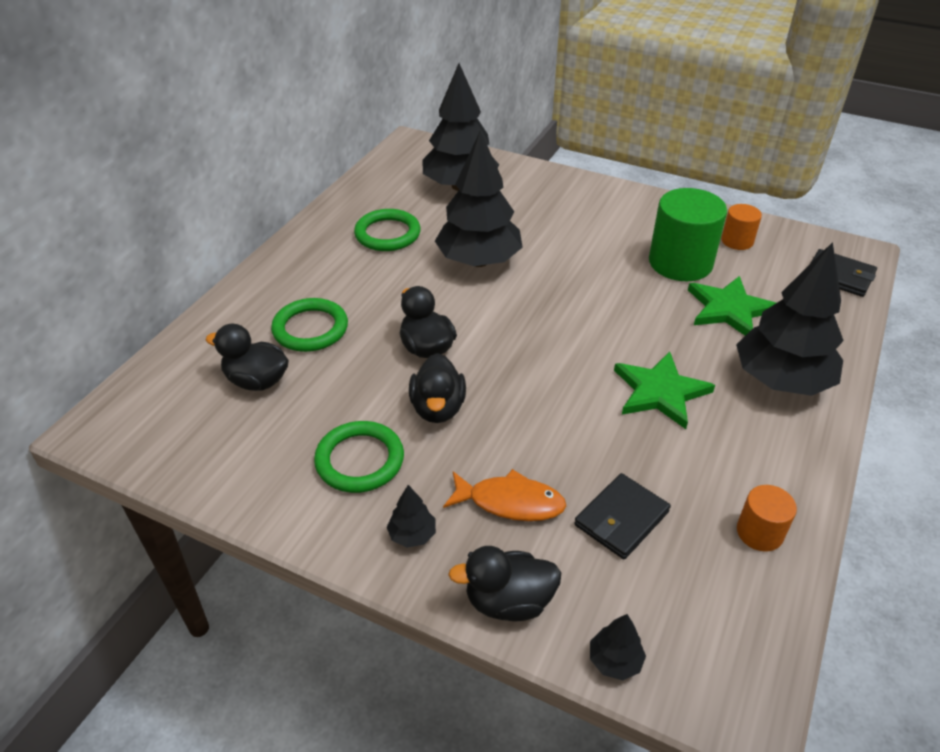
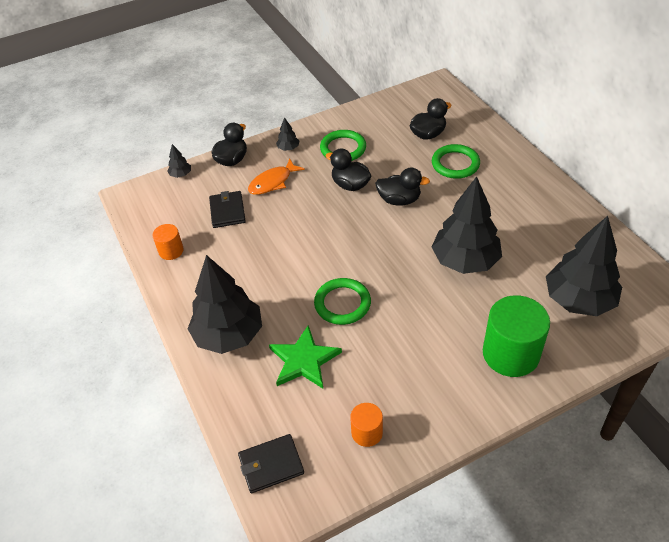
camera: 130 degrees right, 5 degrees up
green ring [354,209,421,251] -> green ring moved to [314,278,371,325]
green star [614,351,715,429] -> none
green cylinder [649,188,727,281] -> green cylinder moved to [483,295,550,377]

